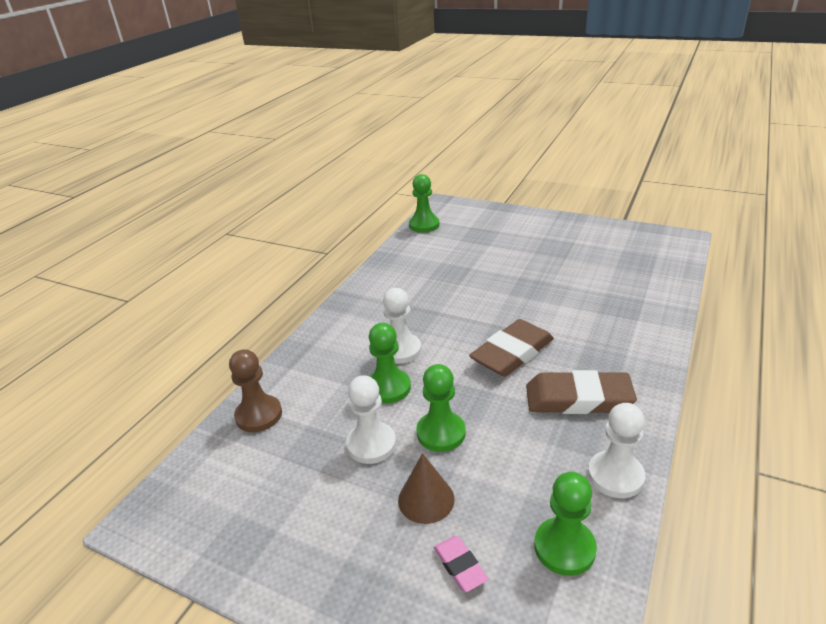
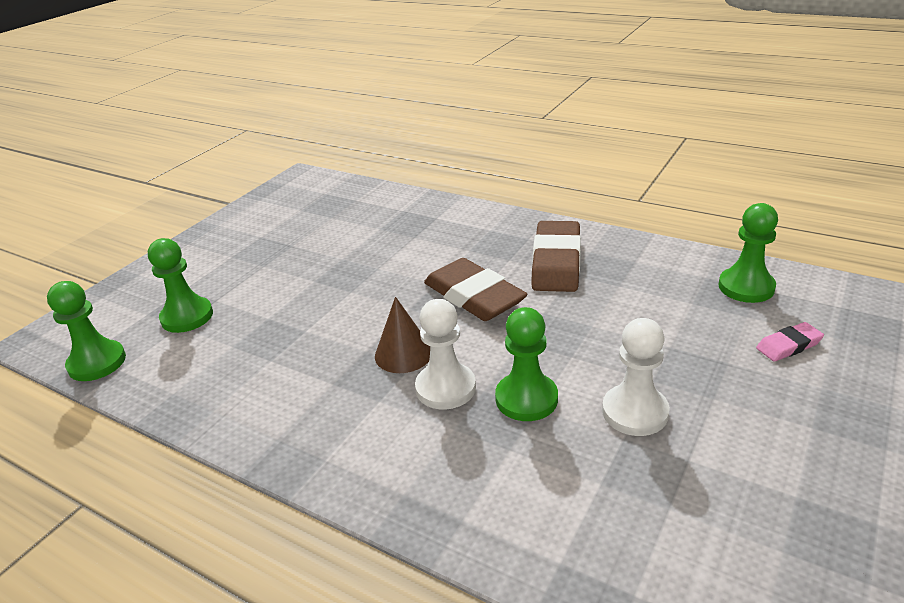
camera: 85 degrees left, 0 degrees up
brown pawn [229,349,282,432] -> none
brown cone [398,453,455,524] -> brown cone moved to [375,297,430,373]
green pawn [416,364,466,452] -> green pawn moved to [148,238,213,333]
white pawn [588,403,645,498] -> none

